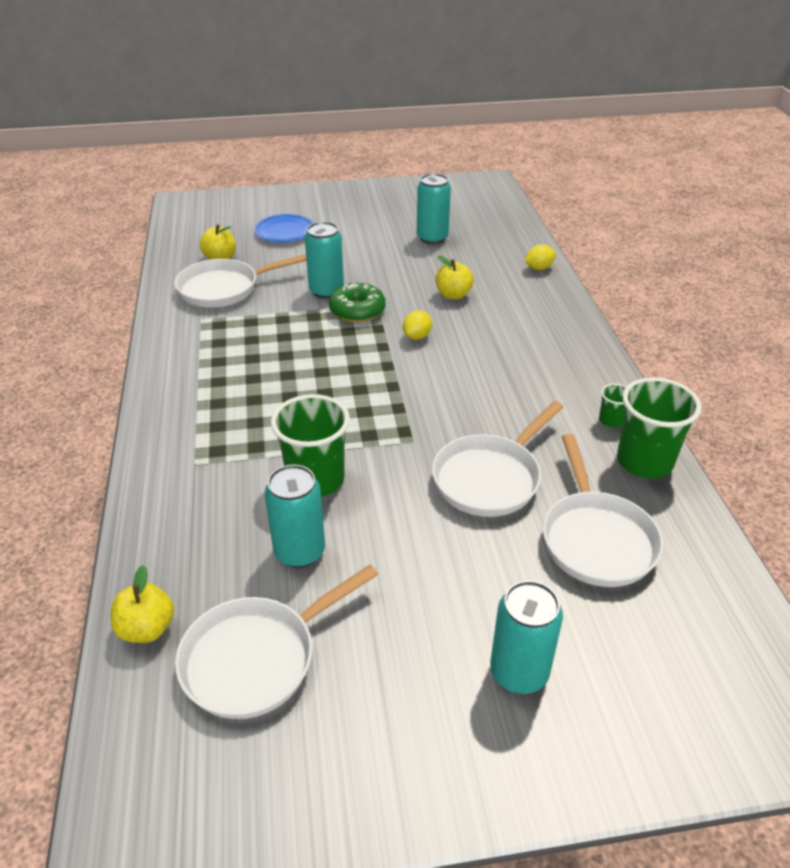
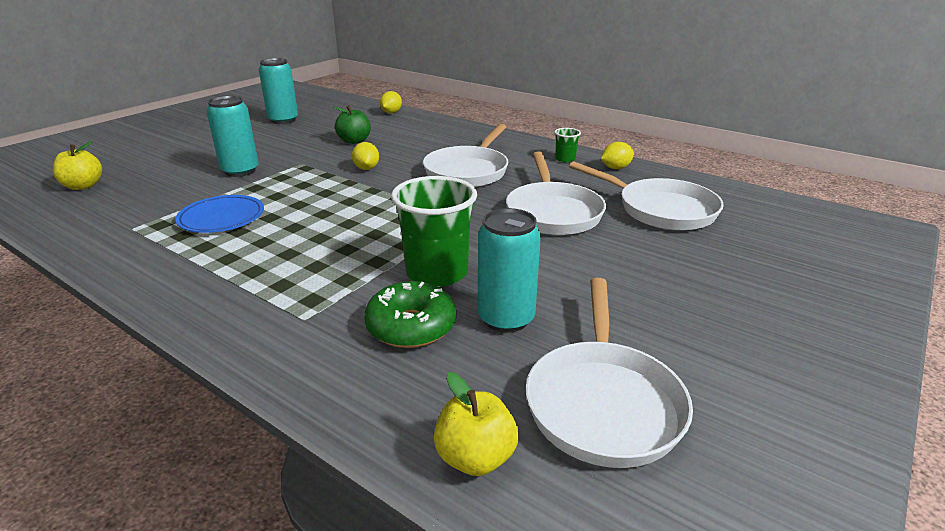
camera: 45 degrees left, 10 degrees down
white pan [175,254,306,308] -> white pan moved to [423,124,508,187]
blue plate [254,214,313,243] -> blue plate moved to [175,195,264,233]
green donut [329,283,385,322] -> green donut moved to [364,281,456,348]
yellow apple [435,256,474,299] -> green apple [333,105,371,144]
turquoise can [490,581,563,694] -> none
green cup [617,377,702,478] -> yellow lemon [601,142,634,169]

